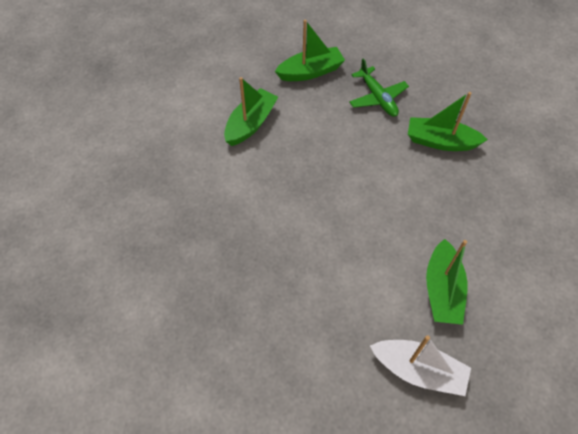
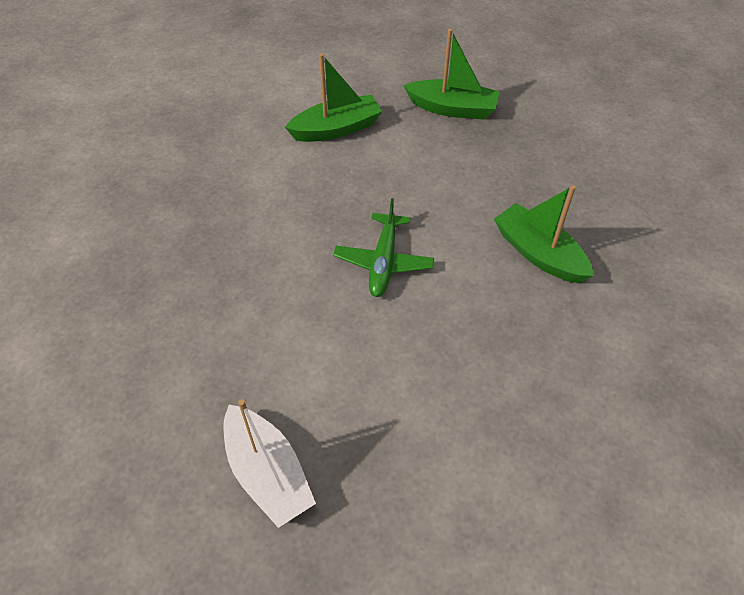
camera: 35 degrees right, 5 degrees down
green plane [349,58,409,117] -> green plane moved to [333,198,434,297]
green boat [426,239,467,325] -> none

